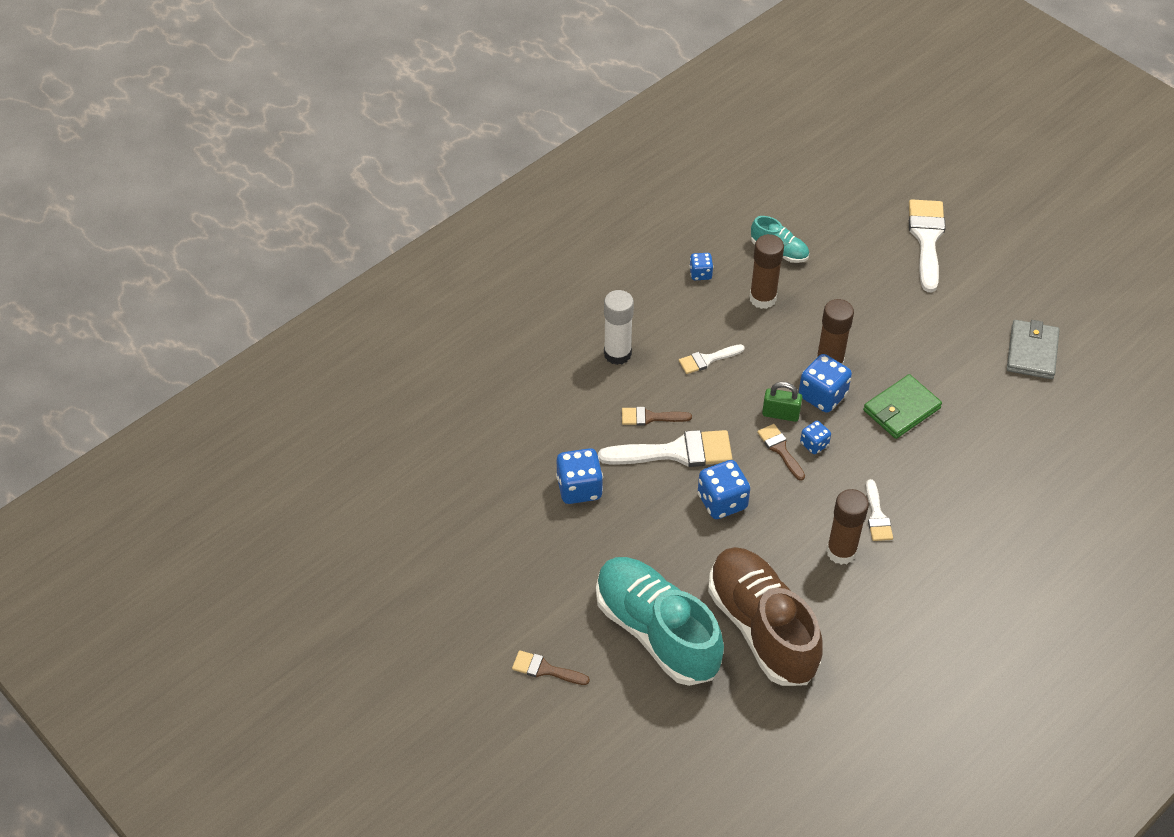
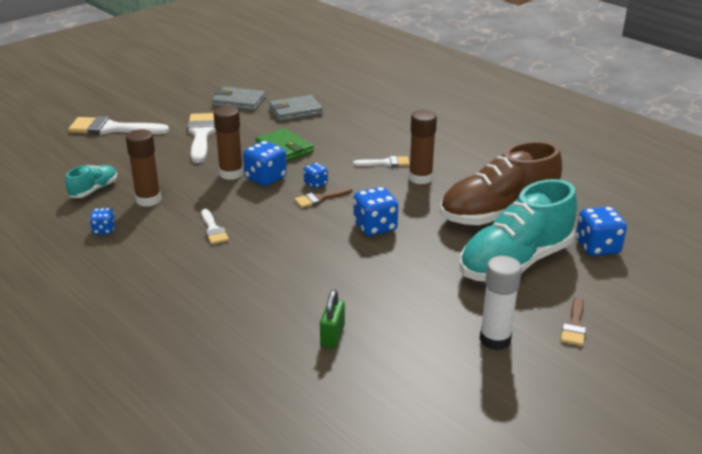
camera: 90 degrees left, 20 degrees down
blue dice [556,448,603,504] -> blue dice moved to [576,206,627,256]
white brush [598,430,733,467] -> white brush moved to [187,113,216,163]
white glue stick [604,290,634,365] -> white glue stick moved to [480,256,522,350]
brown brush [622,407,692,426] -> none
green padlock [762,382,803,422] -> green padlock moved to [320,289,345,348]
none -> grey wallet [269,95,323,121]

